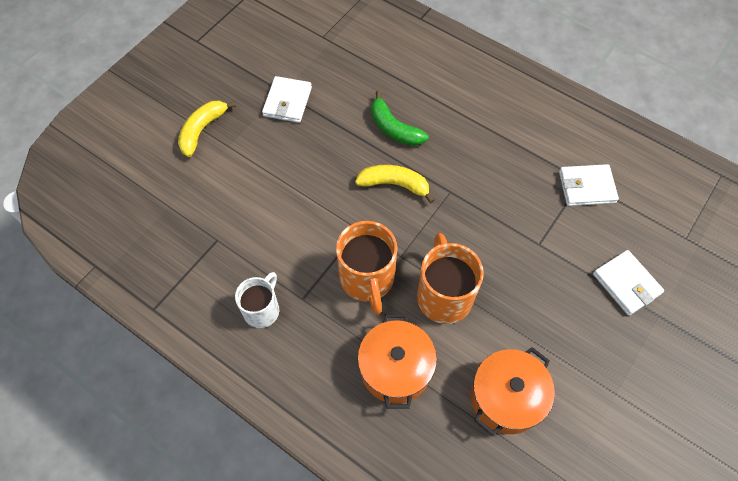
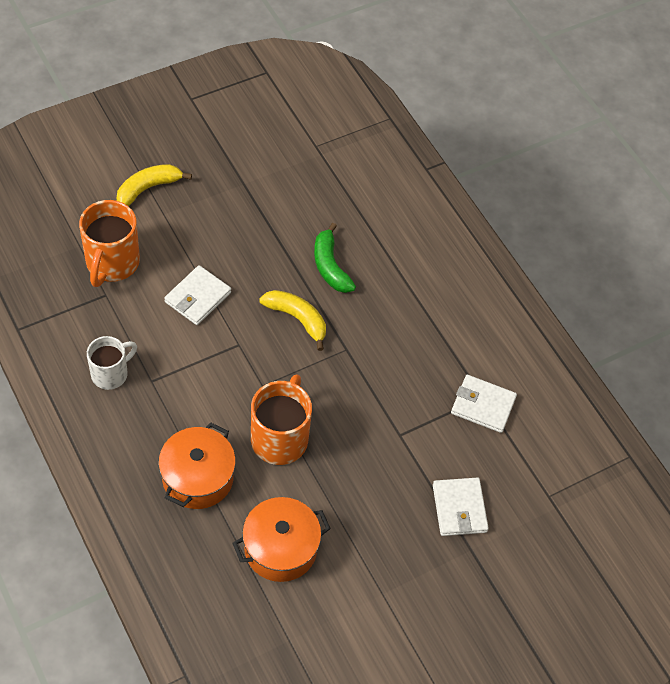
camera: 20 degrees right, 5 degrees down
white wallet [262,76,312,123] -> white wallet moved to [164,265,231,325]
orange mug [336,221,398,315] -> orange mug moved to [79,200,140,287]

